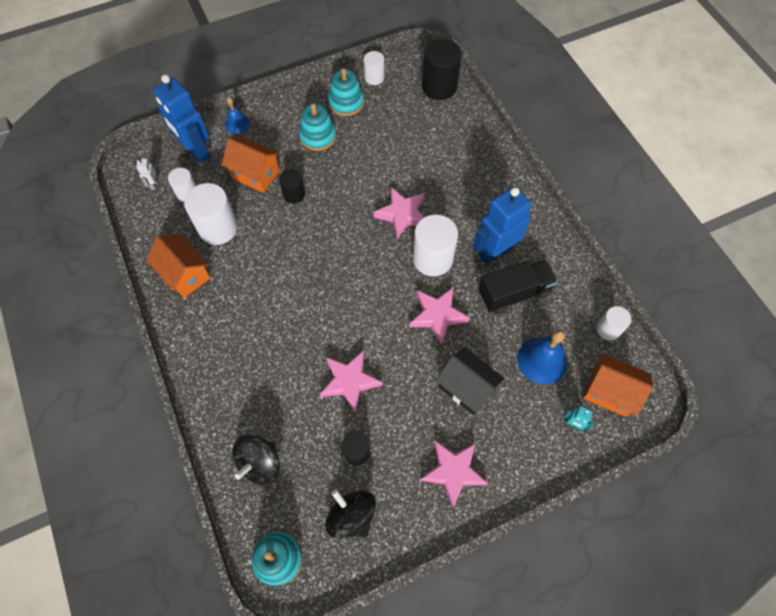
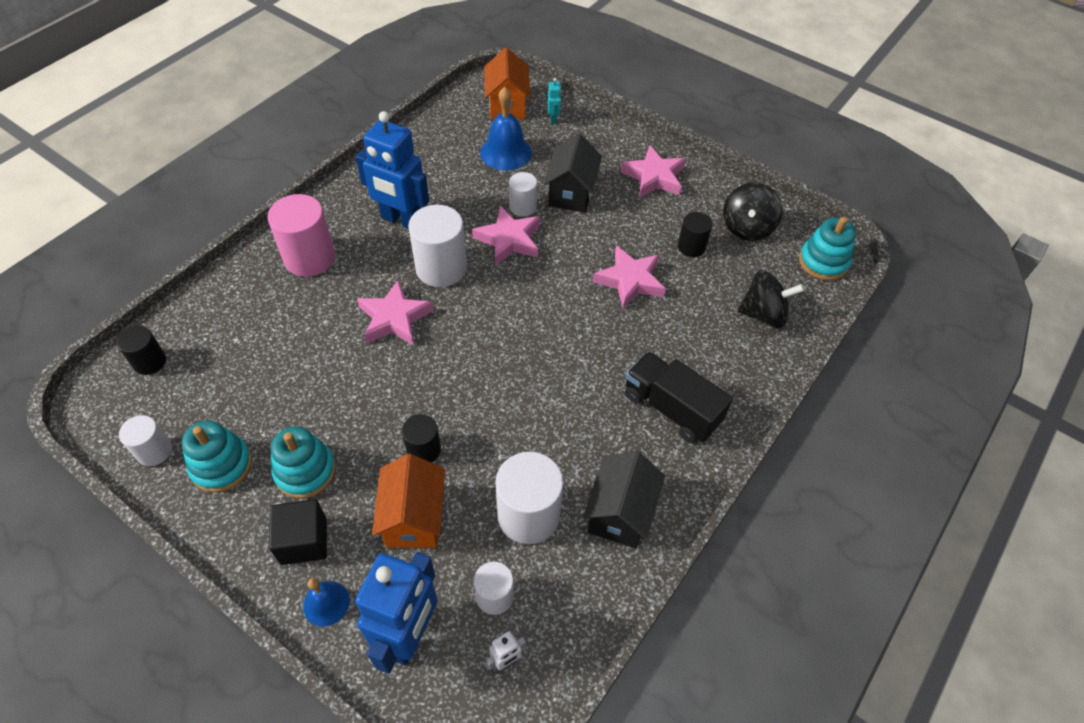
camera: 120 degrees left, 10 degrees down
orange house [146,235,210,298] -> black house [583,451,665,548]
black cylinder [422,39,462,100] -> black cylinder [117,326,166,375], size x0.57
black truck [478,260,558,314] -> black truck moved to [625,351,733,443]
white cylinder [597,306,631,341] -> white cylinder moved to [509,172,537,217]
none -> pink cylinder [267,194,335,277]
none -> black cube [269,499,327,565]

